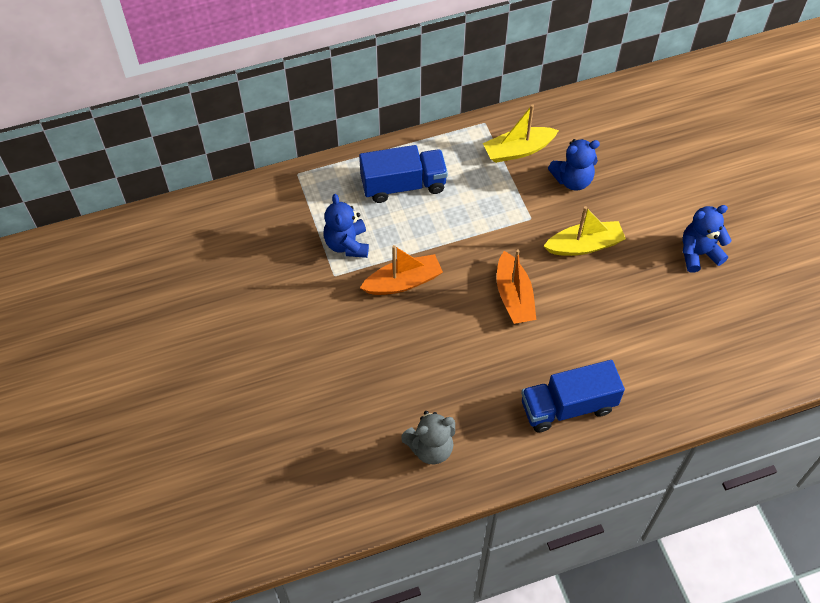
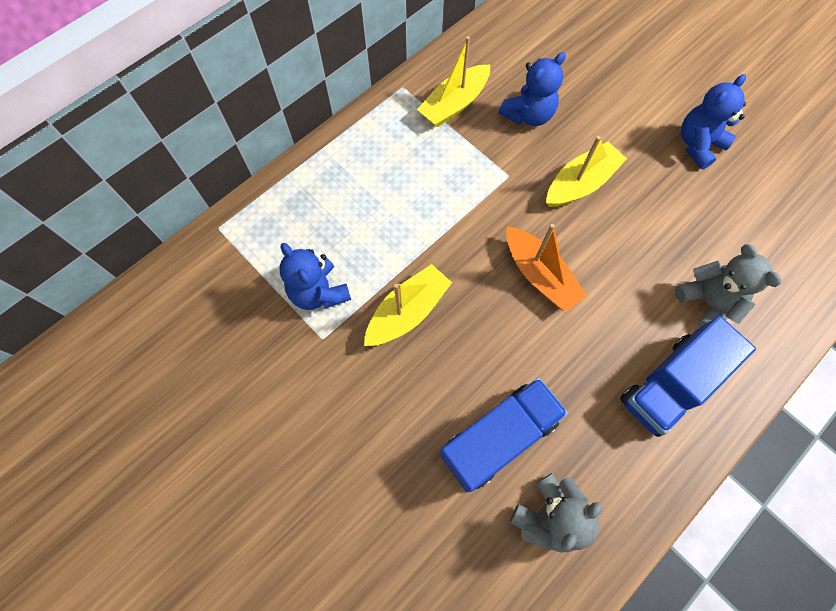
camera: 25 degrees left, 10 degrees up
blue truck [359,145,448,203] -> blue truck moved to [439,378,568,493]
orange boat [360,245,443,295] -> yellow boat [364,264,452,346]
none -> grey teddy bear [675,244,781,327]

